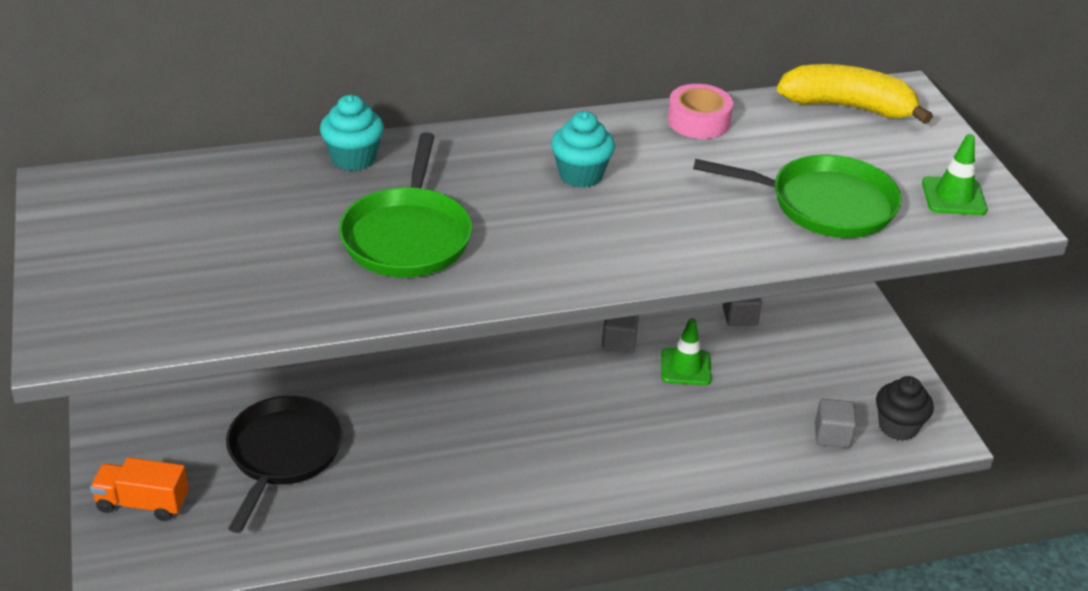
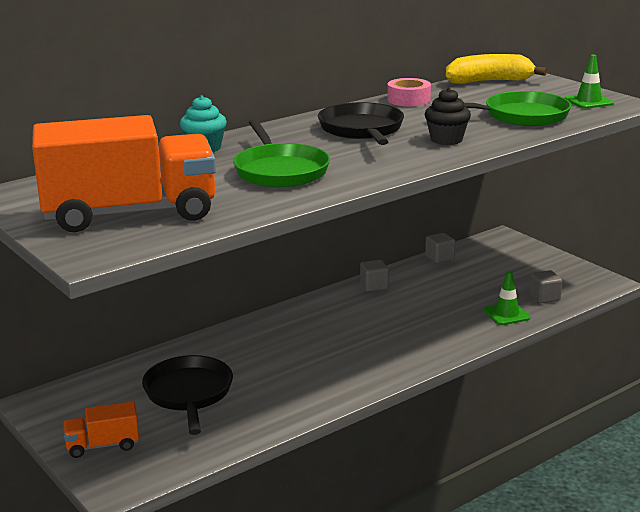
camera: 20 degrees left, 15 degrees down
turquoise cupcake [551,111,615,188] -> black pan [318,102,404,145]
green traffic cone [661,318,711,385] -> green traffic cone moved to [483,271,530,325]
black cupcake [876,376,934,441] -> black cupcake moved to [424,88,471,145]
none -> orange truck [32,115,216,232]

